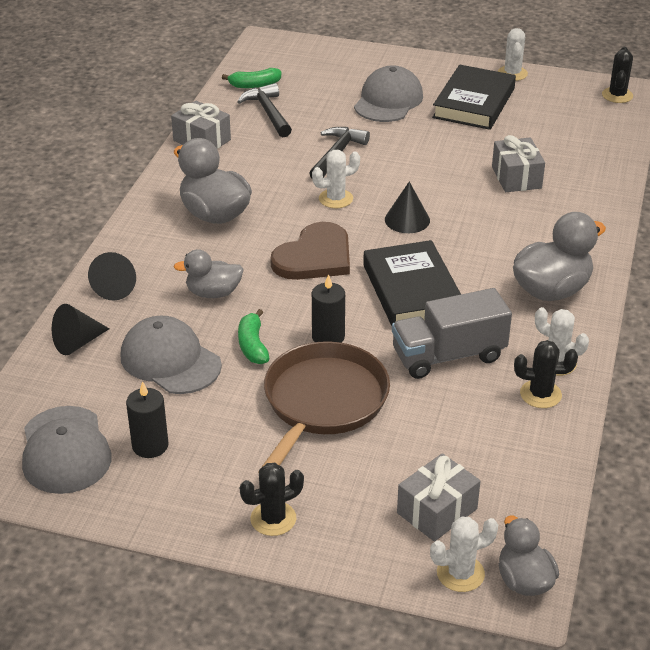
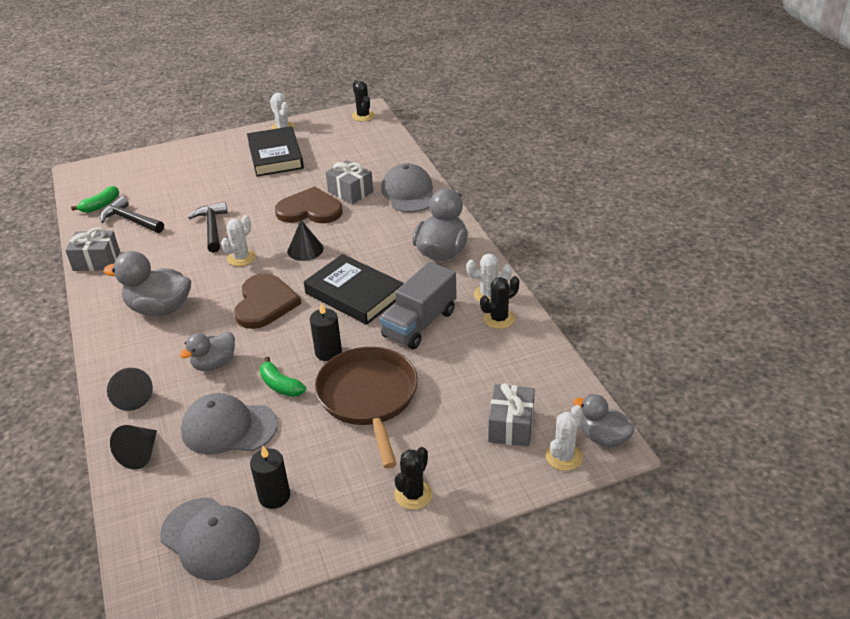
camera: 35 degrees left, 0 degrees up
grey cap [354,65,423,122] -> grey cap moved to [381,163,433,212]
none -> brown heart [275,186,343,223]

